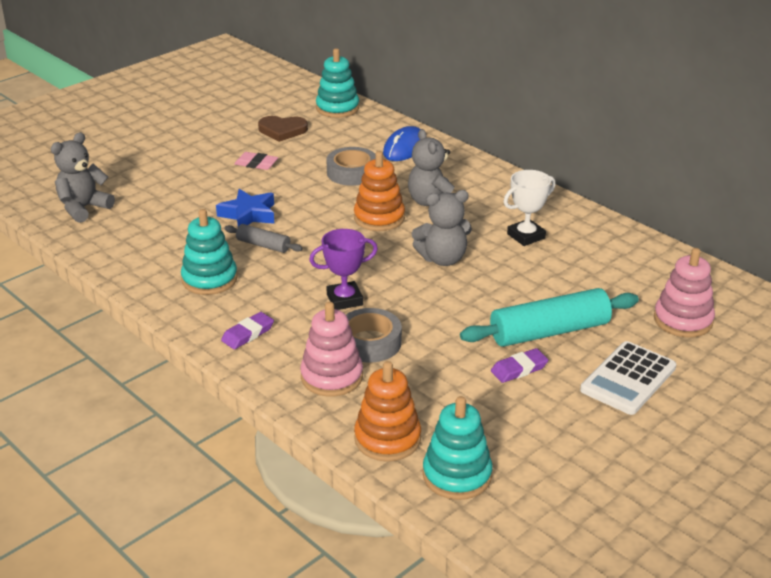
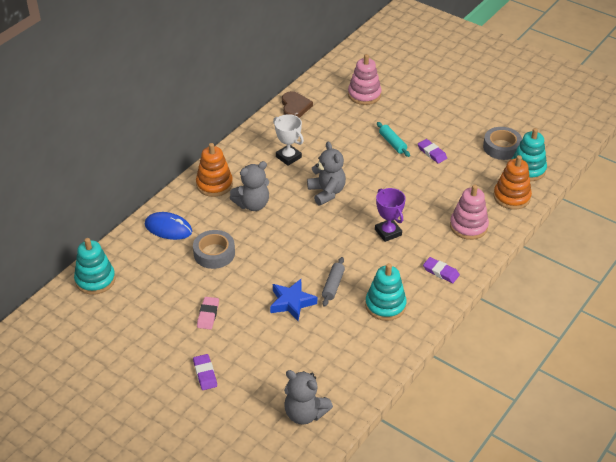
camera: 100 degrees left, 10 degrees up
brown heart [258,116,308,142] -> brown heart moved to [282,91,313,117]
grey tape [346,308,402,363] -> grey tape moved to [483,127,522,160]
orange stacking toy [354,151,405,231] -> orange stacking toy moved to [196,143,233,197]
turquoise rolling pin [460,288,639,347] -> turquoise rolling pin [377,122,410,157], size x0.52
white calculator [580,341,676,415] -> none
none -> purple eraser [193,354,217,390]

